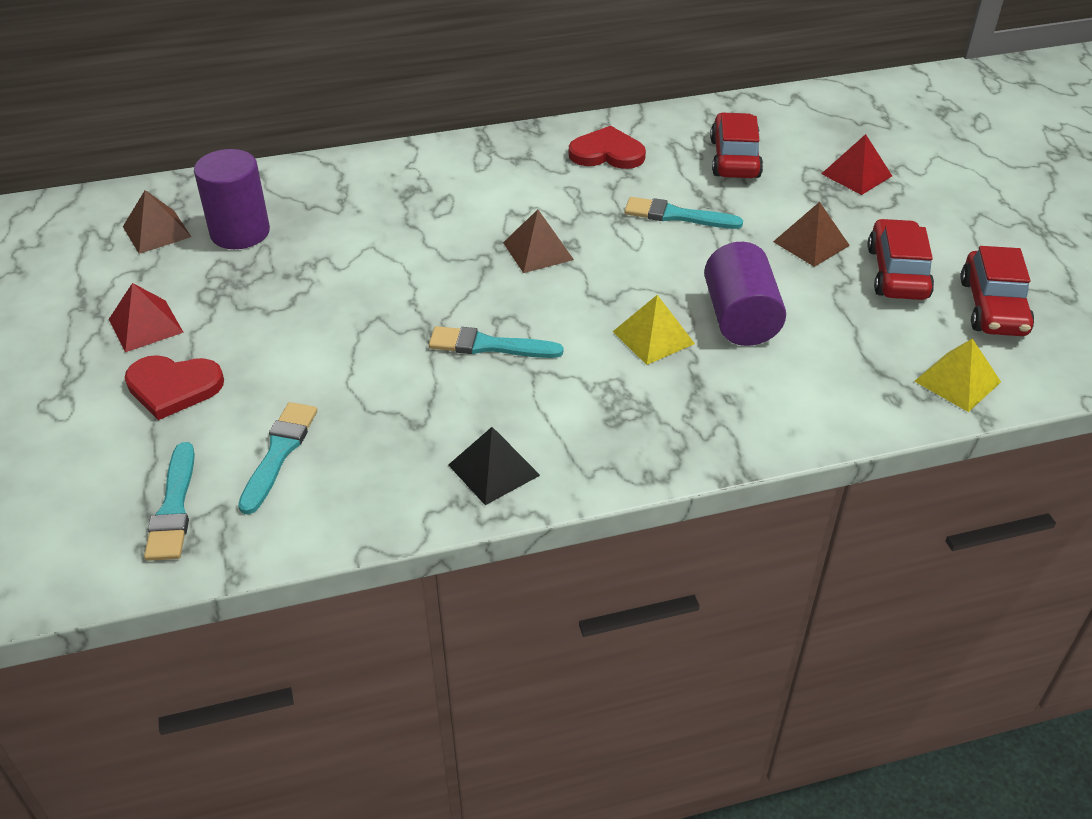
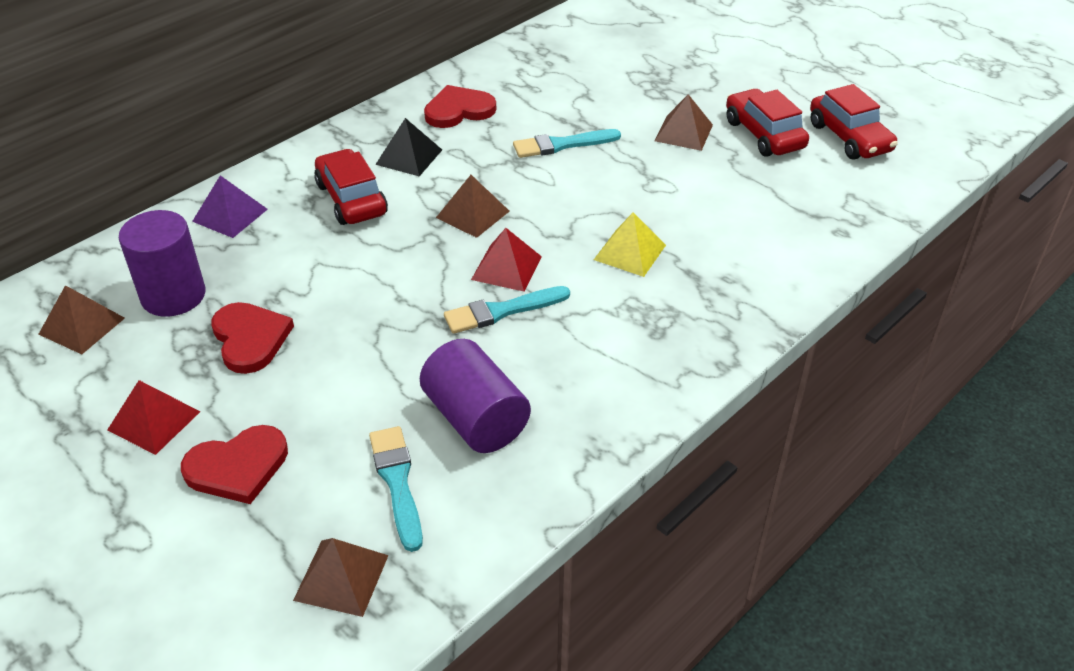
camera: 30 degrees left, 0 degrees up
turquoise brush [144,442,195,561] -> brown pyramid [293,538,389,617]
black pyramid [448,427,540,505] -> black pyramid moved to [375,118,442,176]
purple cylinder [704,242,786,346] -> purple cylinder moved to [420,339,531,453]
red car [710,112,763,178] -> red car moved to [314,149,388,225]
red pyramid [821,134,892,195] -> red pyramid moved to [471,228,542,292]
yellow pyramid [914,338,1001,412] -> none
none -> purple pyramid [192,175,268,238]
none -> red heart [211,302,294,374]

